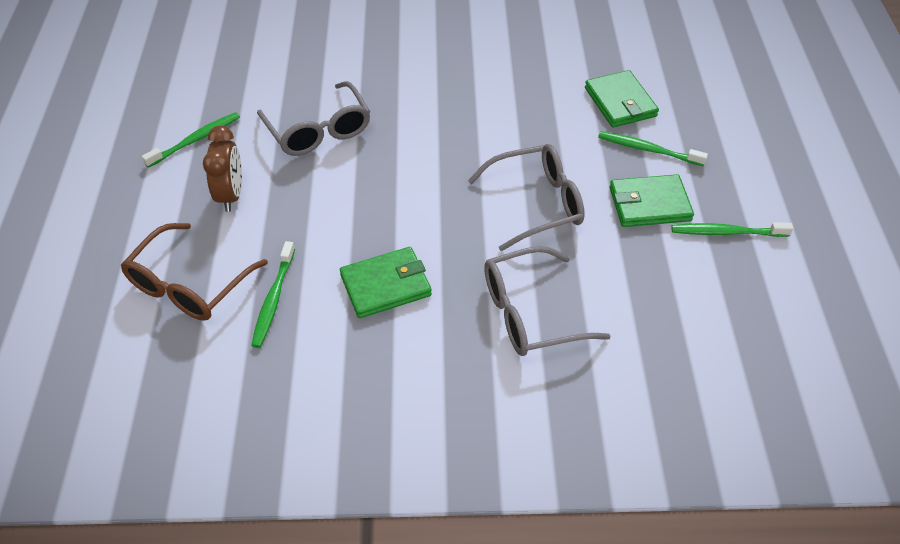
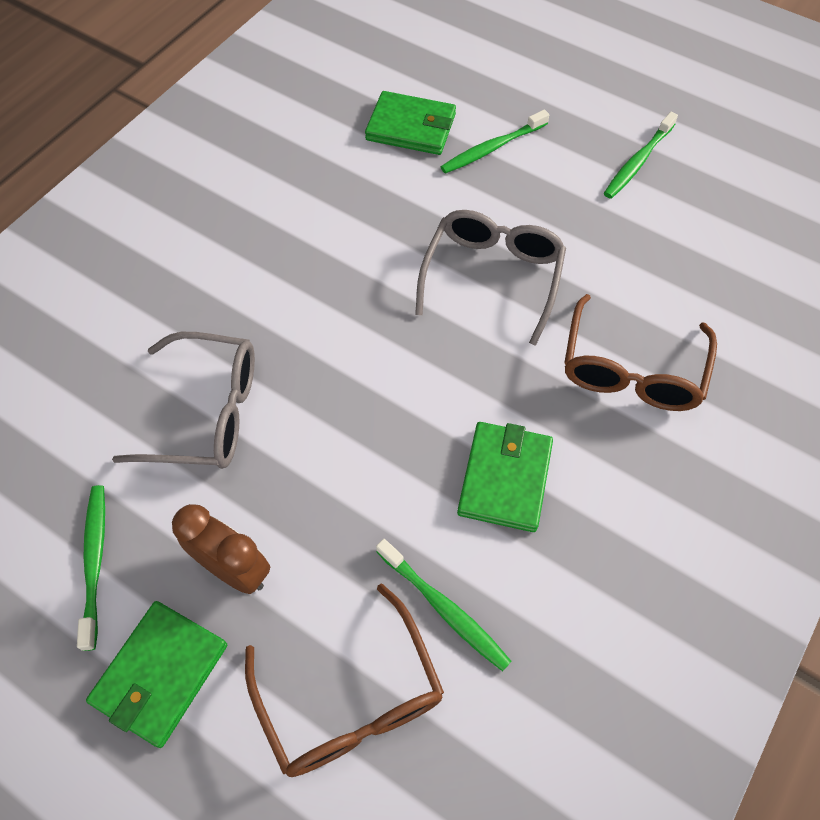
camera: 55 degrees left, 10 degrees up
grey glasses [484,246,611,356] -> brown glasses [564,294,717,411]
green wallet [610,174,694,227] -> green wallet moved to [86,601,227,748]

